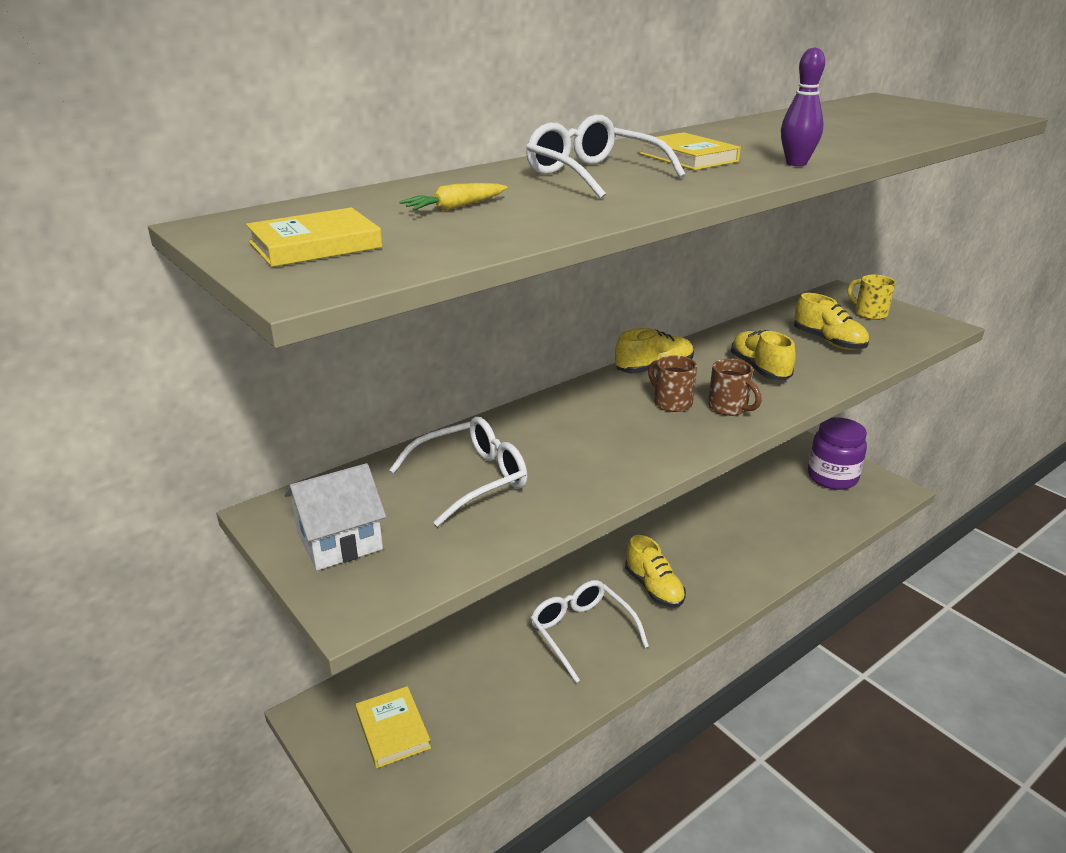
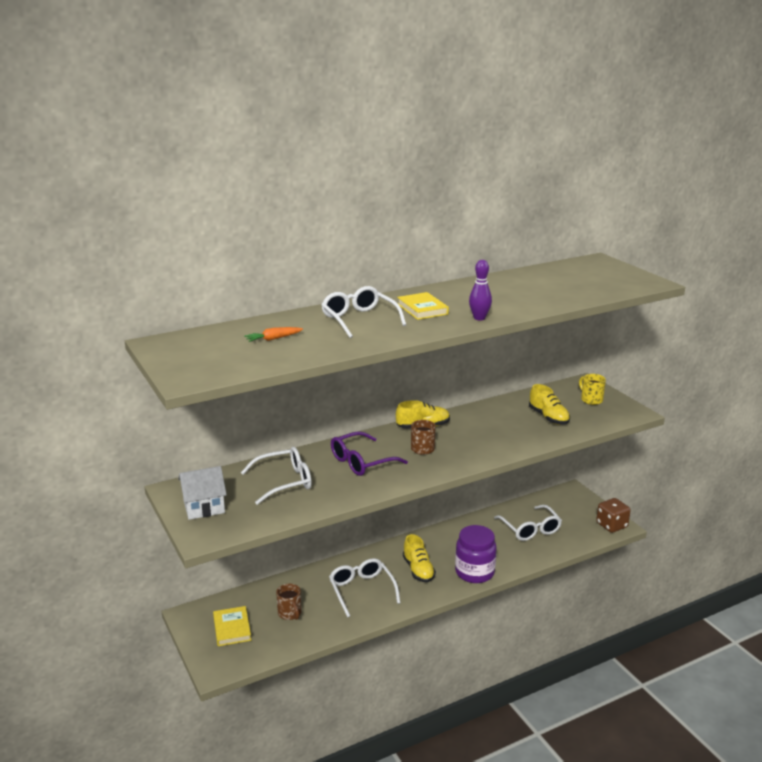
camera: 10 degrees right, 5 degrees down
yellow book [246,207,383,267] -> none
yellow carrot [399,183,508,211] -> orange carrot [244,327,303,342]
brown mug [708,359,762,416] -> brown mug moved to [276,584,302,620]
yellow shoe [731,330,796,380] -> none
purple jar [808,417,867,490] -> purple jar moved to [455,525,497,583]
none -> purple glasses [331,431,408,476]
none -> white glasses [494,505,562,541]
none -> brown dice [596,498,631,533]

